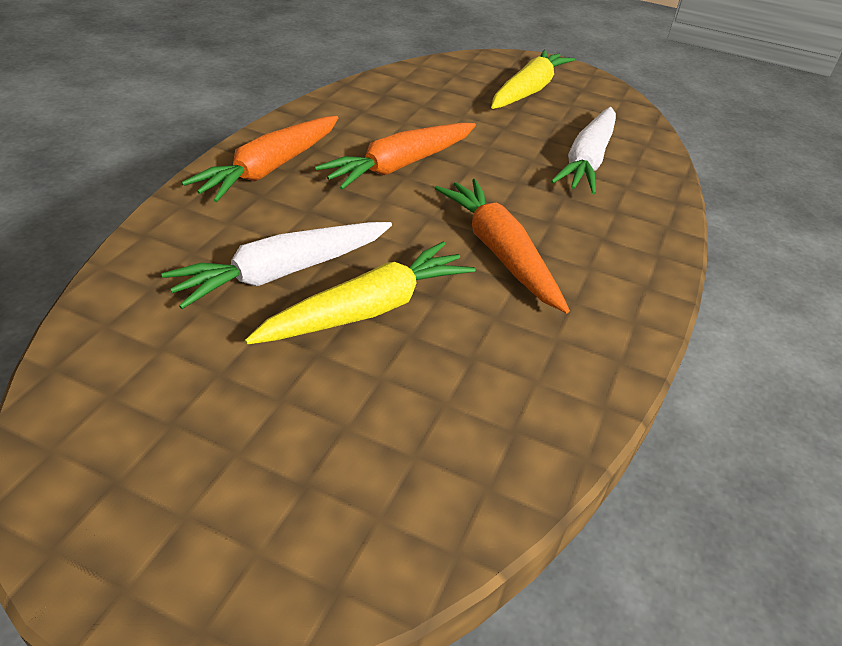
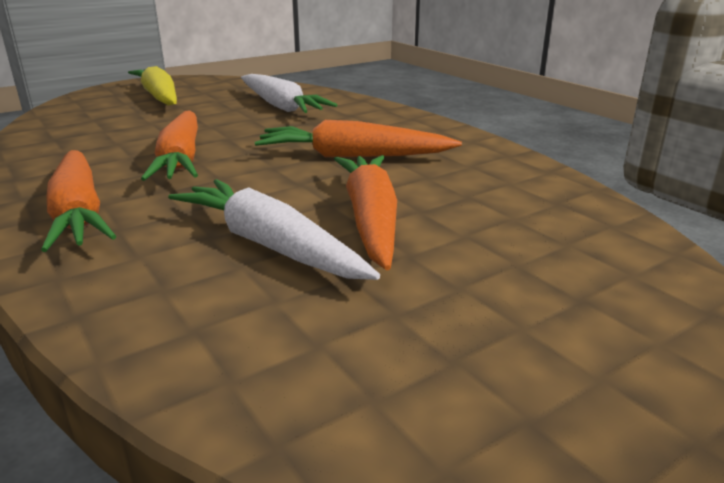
camera: 55 degrees left, 15 degrees down
white carrot [161,222,392,309] -> white carrot turned 135 degrees clockwise [168,179,380,280]
yellow carrot [245,242,475,345] -> orange carrot [334,155,397,270]

